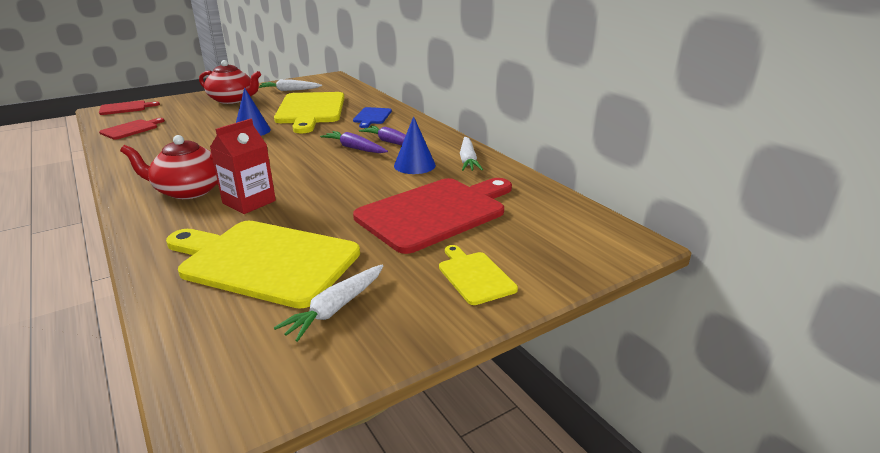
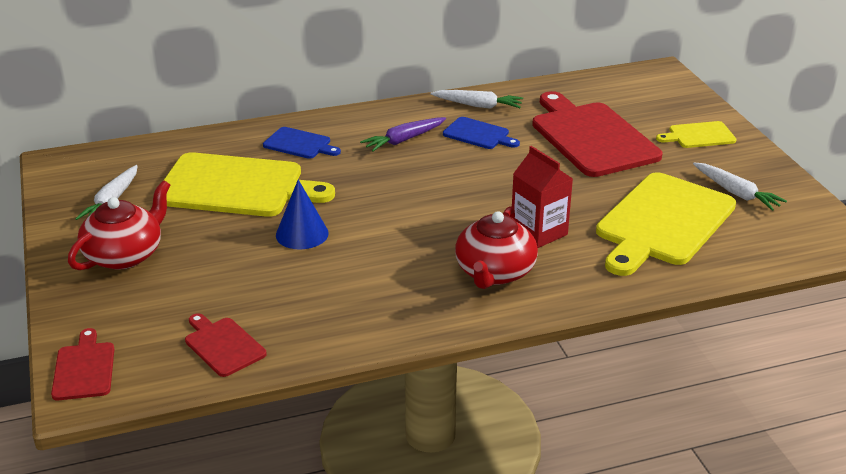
camera: 75 degrees left, 5 degrees up
purple carrot [320,131,388,153] -> none
blue cone [394,116,436,174] -> blue cutting board [443,117,520,149]

